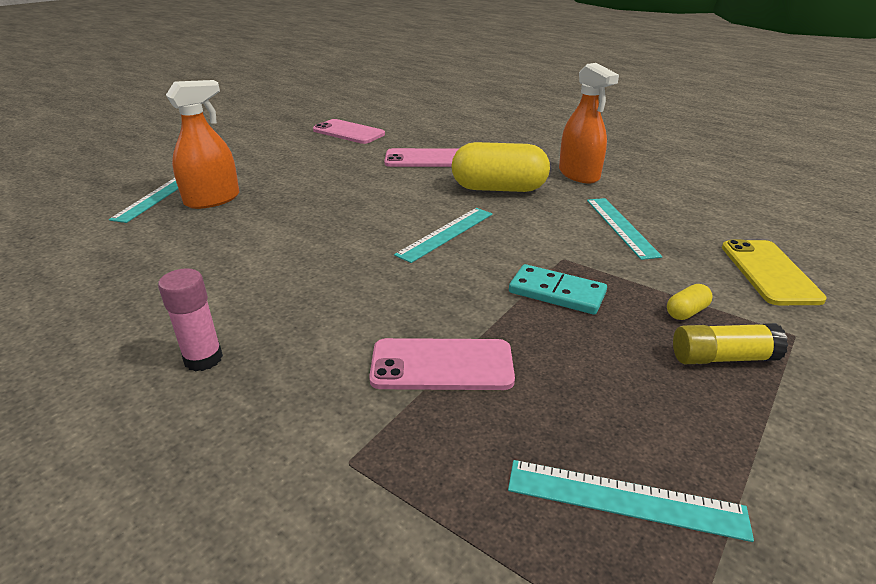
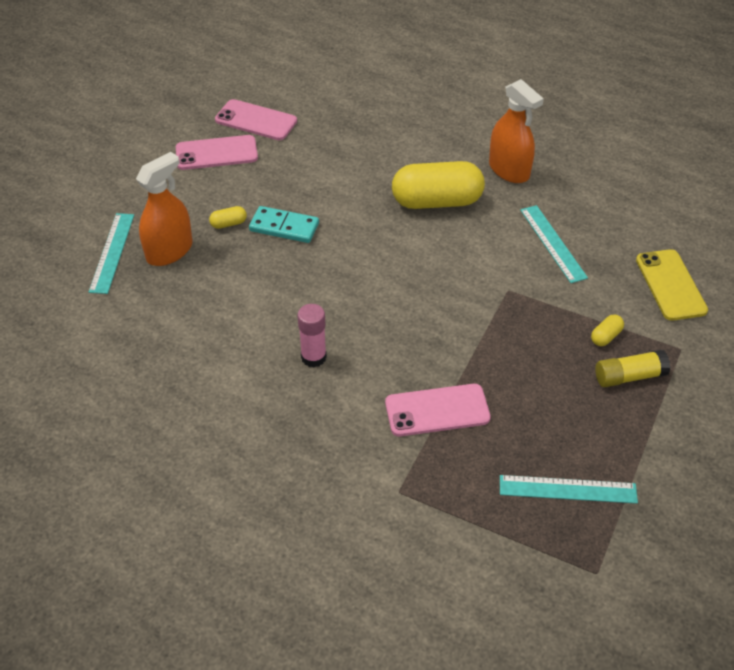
camera: 10 degrees left, 15 degrees up
pink glue stick [158,268,223,371] -> pink glue stick moved to [297,304,327,367]
pink phone [384,148,459,167] -> pink phone moved to [176,135,258,170]
turquoise ruler [394,208,492,263] -> none
turquoise domino [509,264,607,315] -> turquoise domino moved to [249,206,319,243]
none -> yellow capsule [209,206,247,229]

